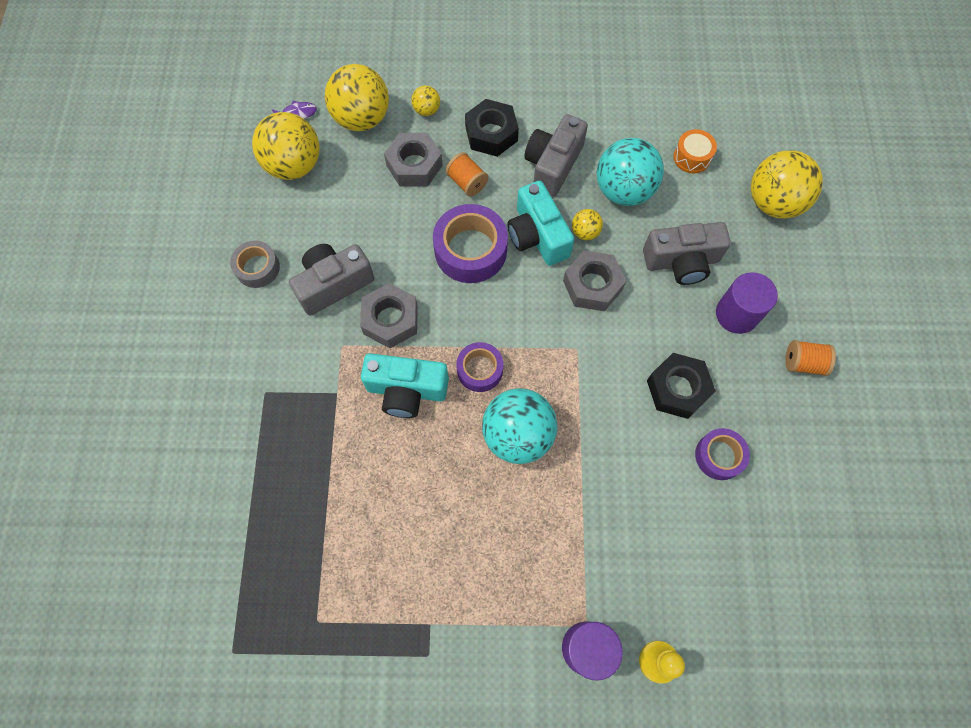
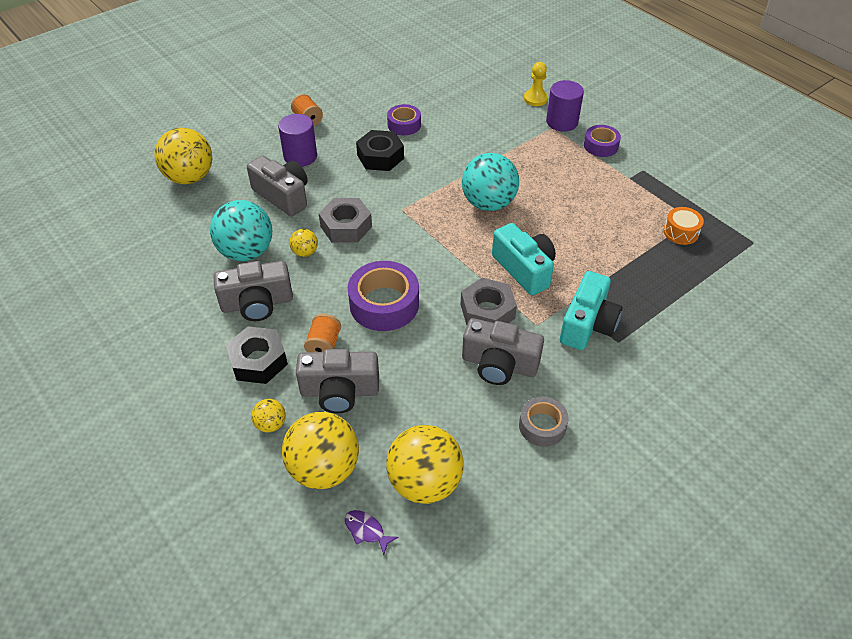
camera: 130 degrees left, 20 degrees down
grey nut [384,133,443,187] -> grey camera [296,349,379,414]
purple tape [456,342,503,392] -> purple tape moved to [584,125,621,157]
turquoise camera [508,181,574,266] -> turquoise camera moved to [560,271,622,350]
orange drum [674,129,717,173] -> orange drum moved to [663,207,704,245]

